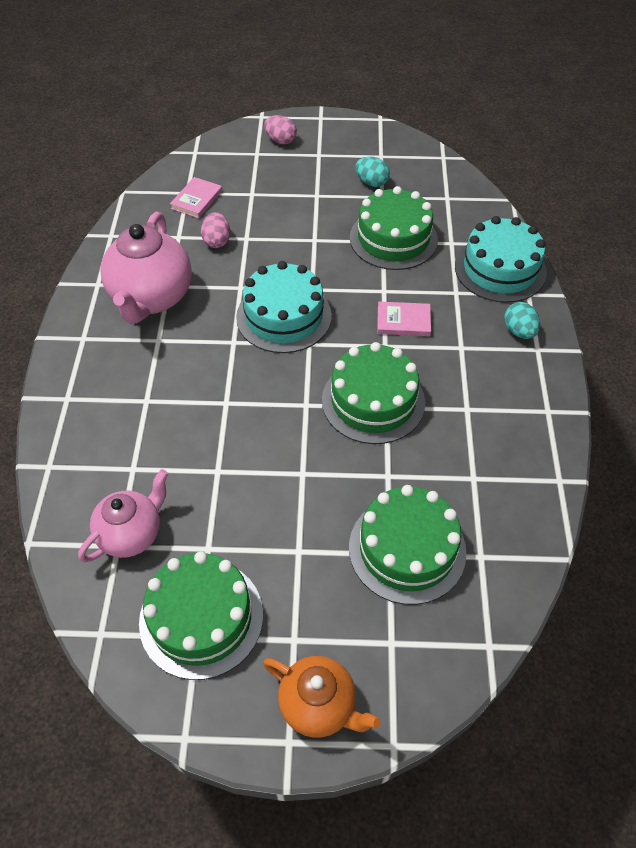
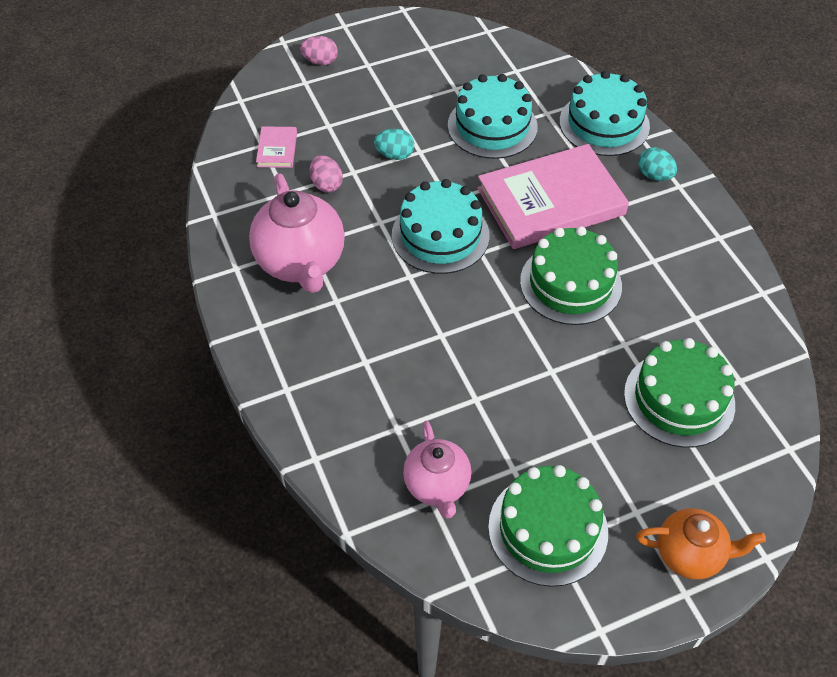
camera: 25 degrees left, 0 degrees up
pink teapot [78,469,168,562] -> pink teapot turned 150 degrees clockwise [403,421,471,519]
green cake [350,186,438,270] -> turquoise cake [448,74,538,159]
turquoise egg [355,156,390,187] -> turquoise egg moved to [374,129,414,160]
pink book [377,302,431,336] -> pink book [477,144,629,249], size x2.37

